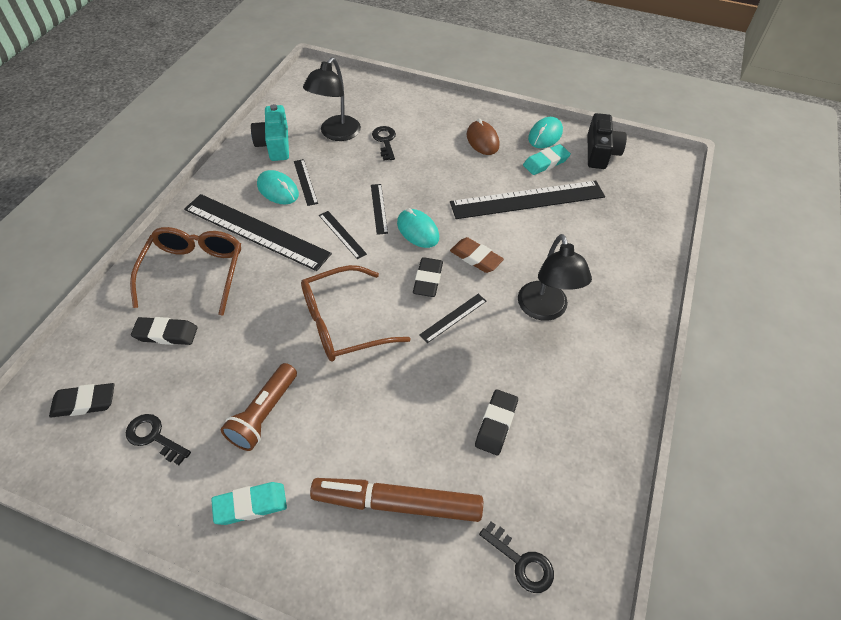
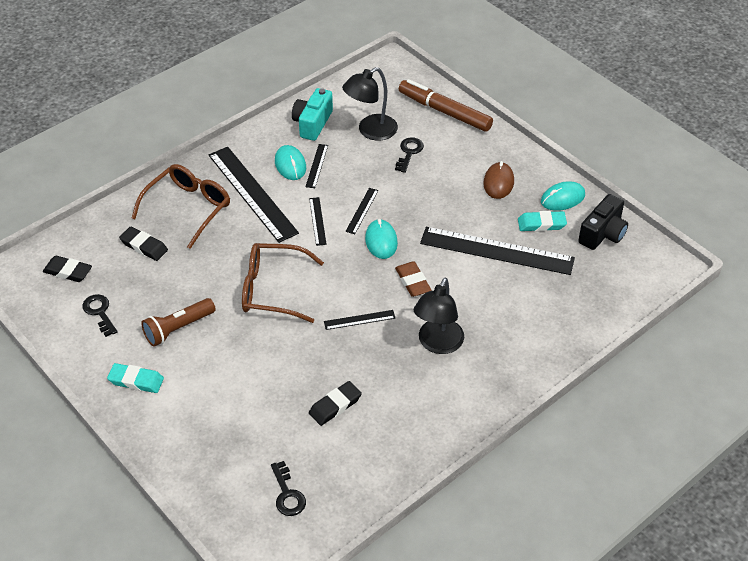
camera: 30 degrees right, 5 degrees down
brown marker [310,478,483,522] -> brown marker moved to [399,79,493,132]
black eraser [413,257,443,297] -> none

